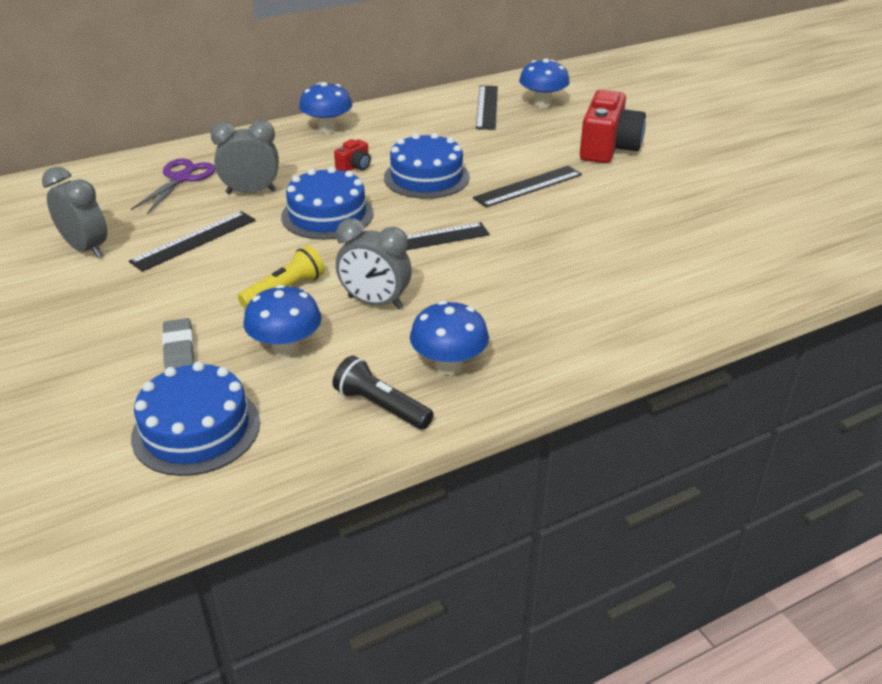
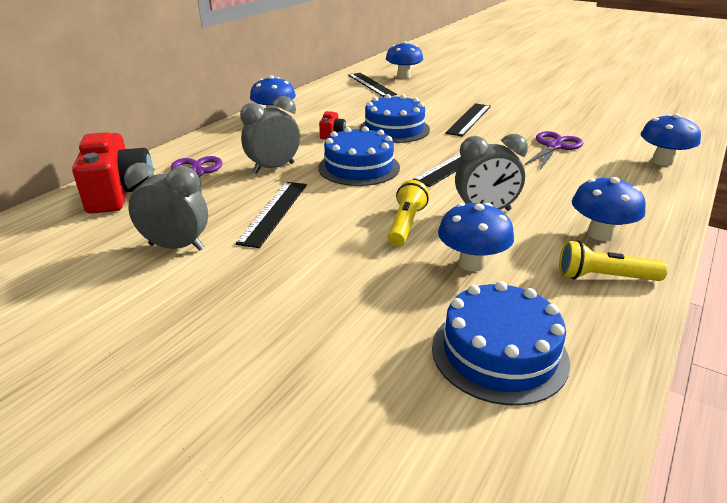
camera: 30 degrees left, 5 degrees down
grey eraser [162,318,195,369] -> none
black flashlight [333,356,434,430] -> yellow flashlight [559,240,668,281]
red camera [580,90,646,163] -> red camera moved to [72,132,154,214]
none -> purple scissors [524,131,583,170]
none -> blue mushroom [641,114,701,166]

